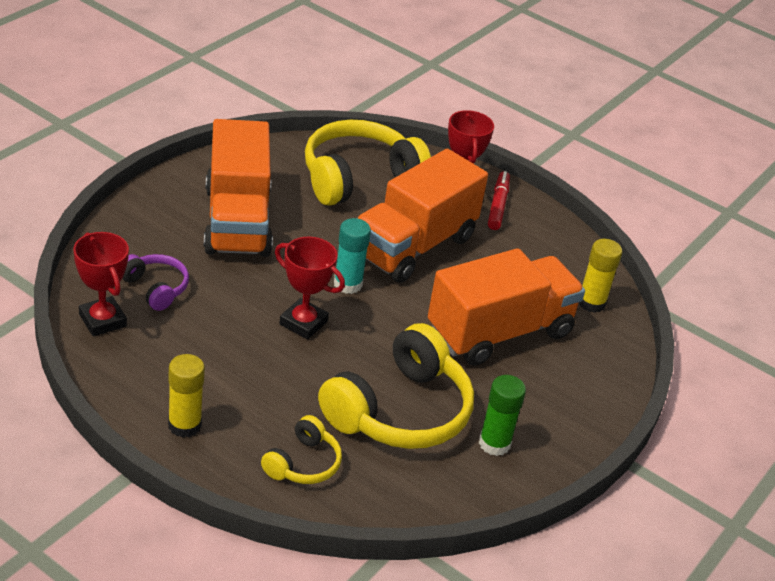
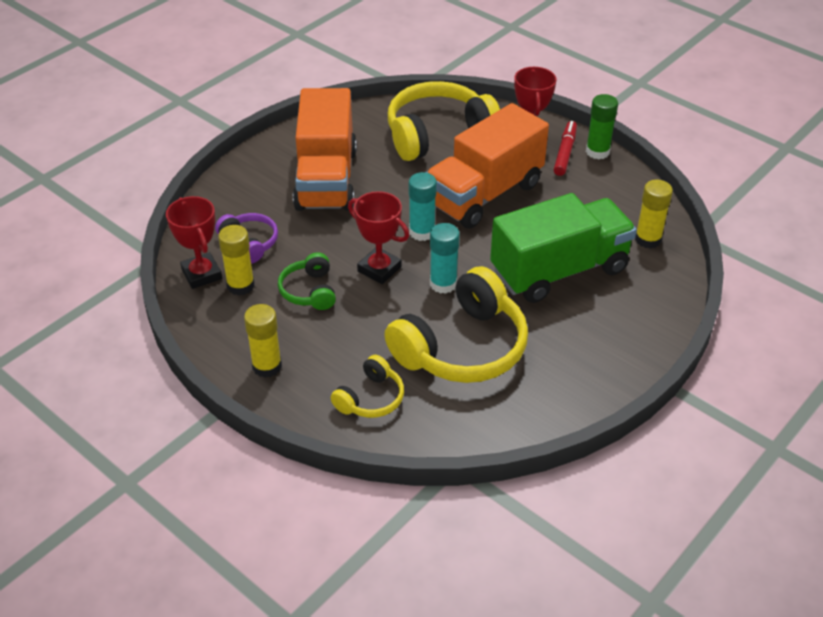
camera: 10 degrees right, 5 degrees up
orange truck [428,248,585,366] -> green truck [490,193,637,303]
green glue stick [479,375,526,456] -> green glue stick moved to [586,94,618,159]
none -> yellow glue stick [218,225,255,296]
none -> green headphones [278,252,336,310]
none -> turquoise glue stick [430,223,460,294]

